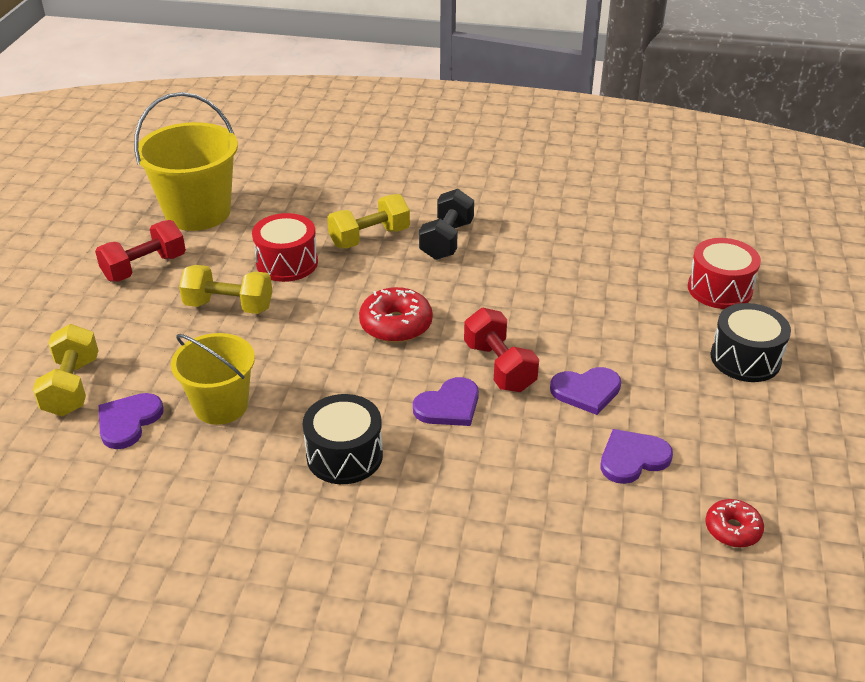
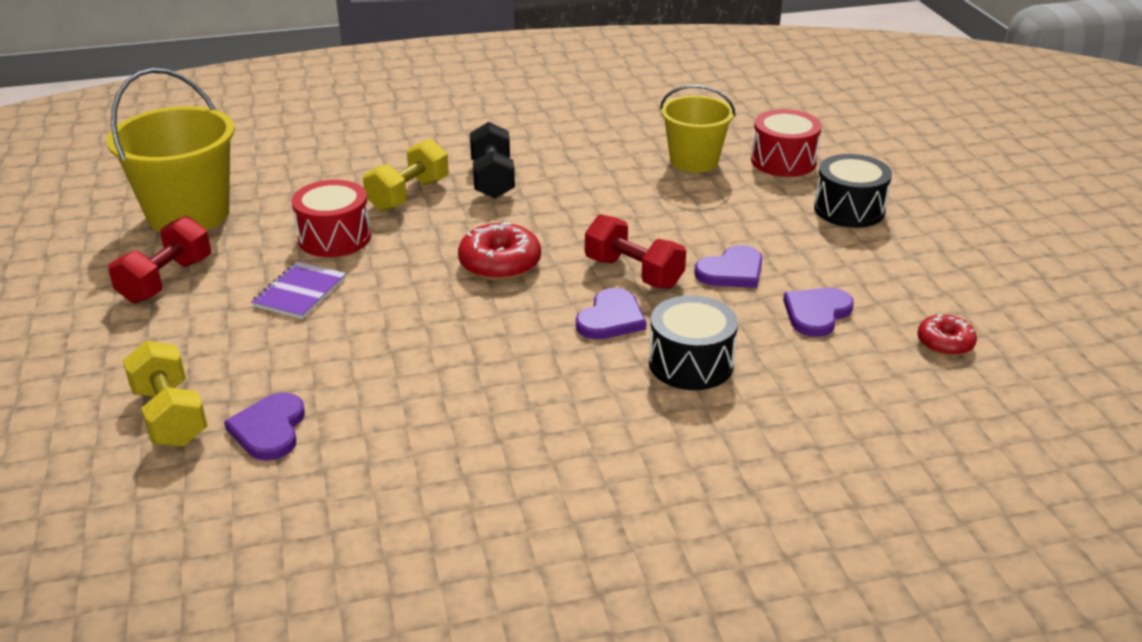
camera: 25 degrees left, 5 degrees down
yellow bucket [171,333,255,425] -> yellow bucket moved to [660,85,736,173]
yellow dumbbell [179,265,272,314] -> purple notebook [251,261,346,319]
black drum [303,394,383,484] -> black drum moved to [649,295,738,390]

